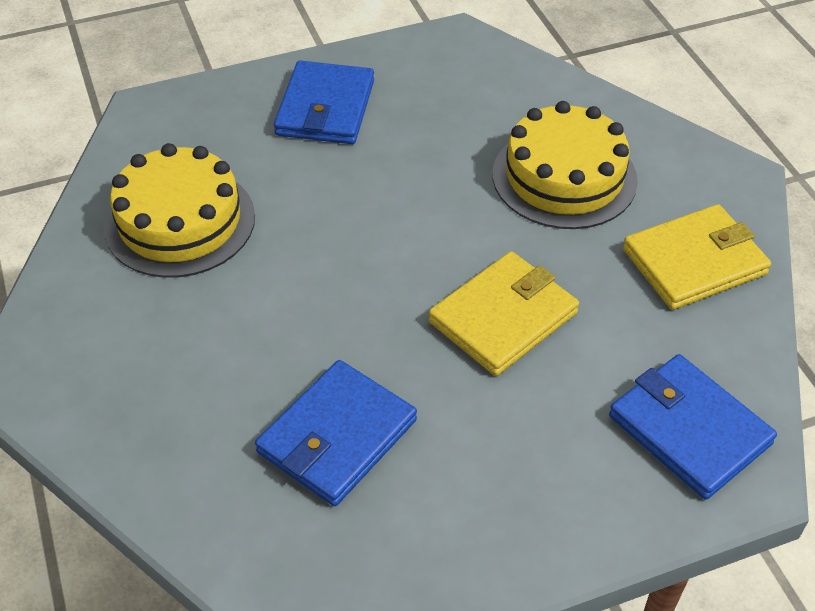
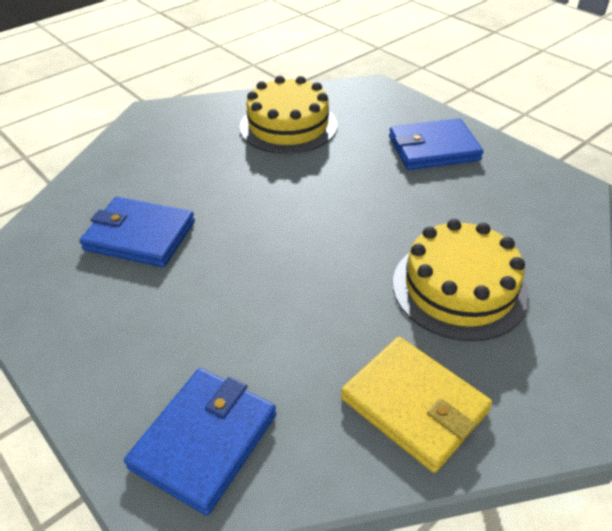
camera: 70 degrees right, 5 degrees down
yellow wallet [429,251,579,376] -> none

